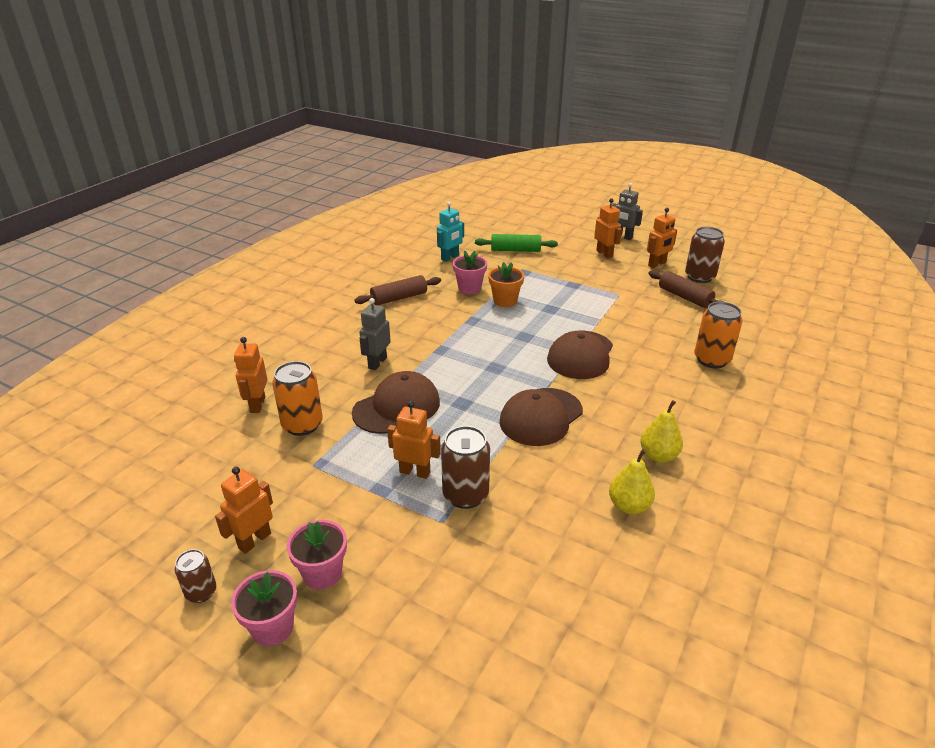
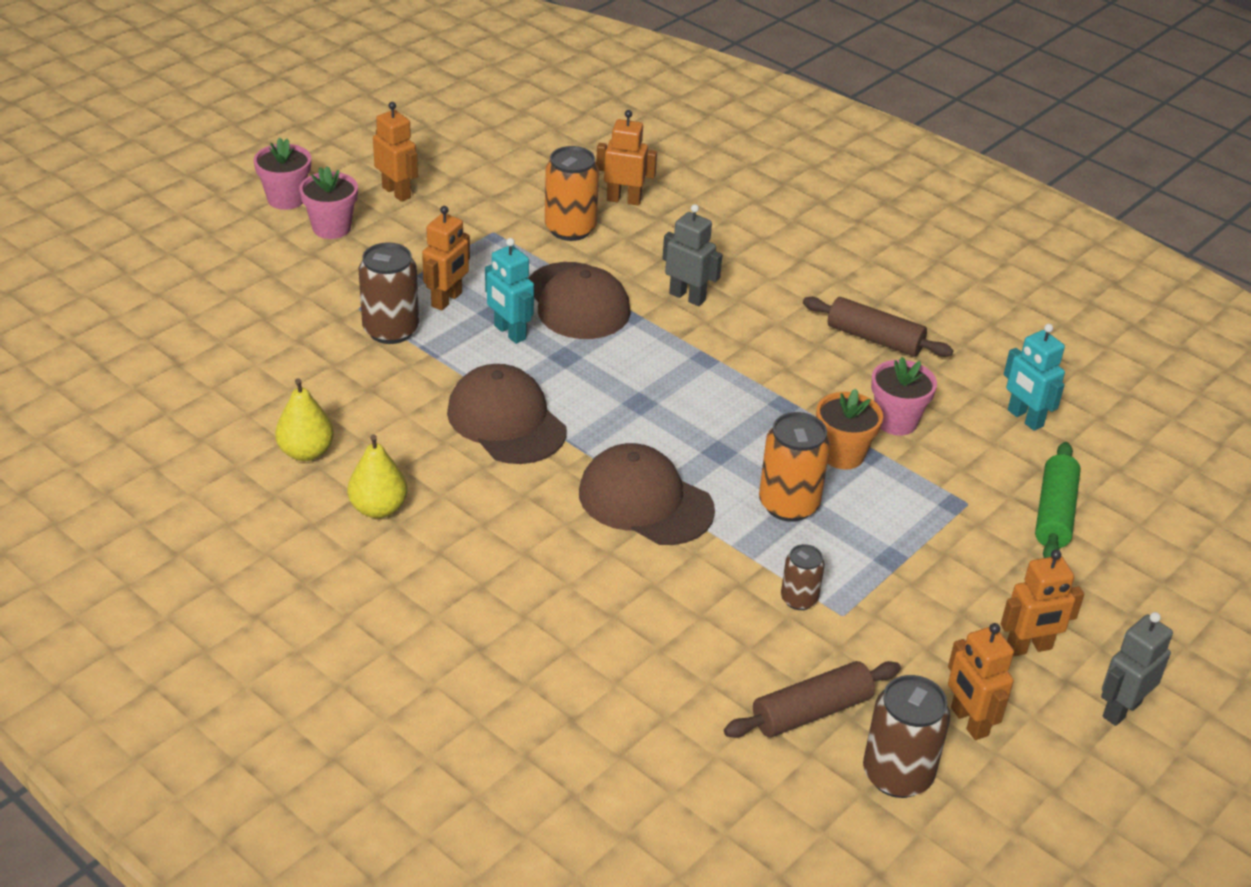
camera: 100 degrees right, 5 degrees up
brown can [175,549,217,603] -> brown can moved to [781,544,825,610]
brown rolling pin [354,275,441,305] -> brown rolling pin turned 45 degrees counterclockwise [803,297,953,357]
orange can [694,302,743,368] -> orange can moved to [759,412,830,522]
none -> turquoise robot [485,238,534,344]

